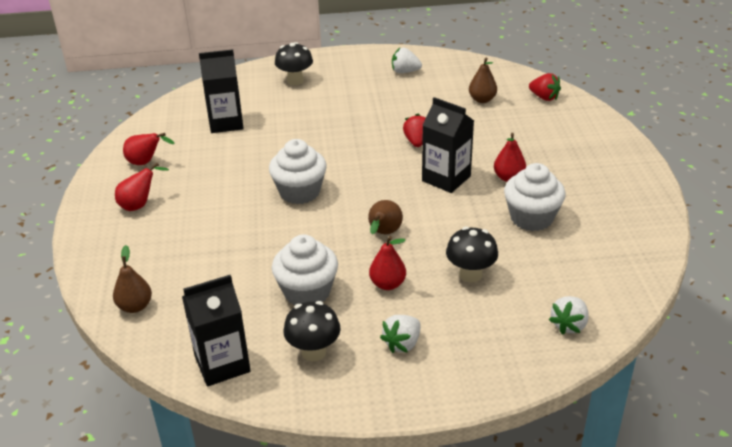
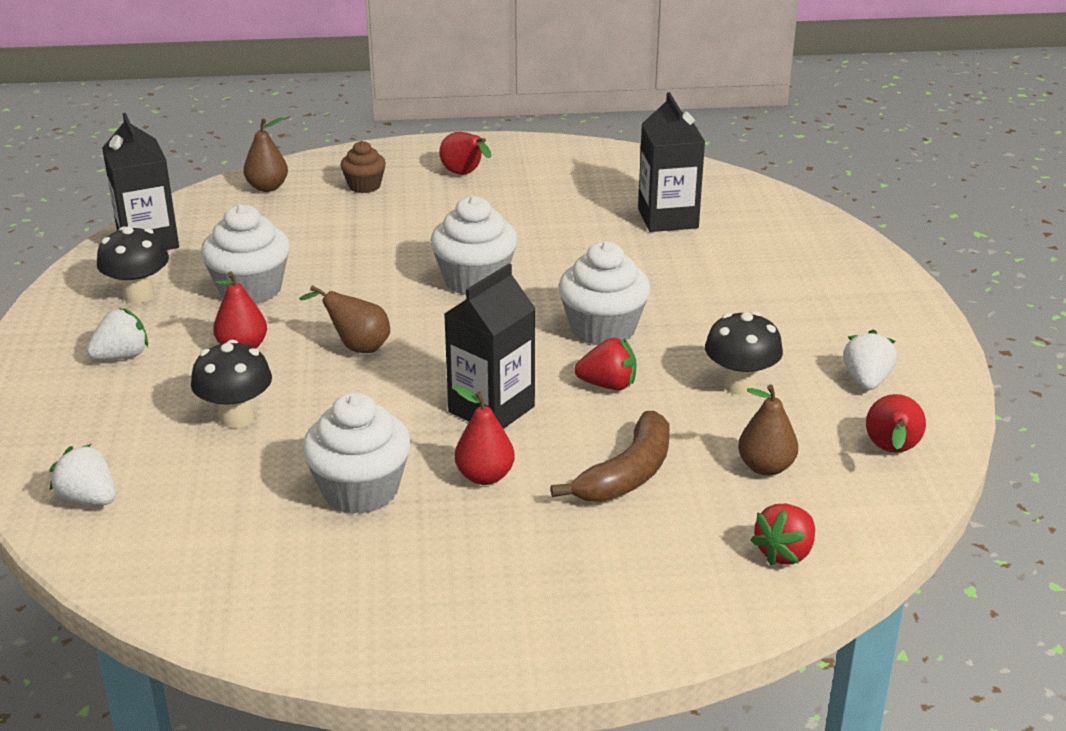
camera: 90 degrees right, 5 degrees down
red pear [123,133,174,165] -> red pear moved to [866,394,926,453]
black mushroom [275,42,313,85] -> black mushroom moved to [705,311,783,395]
white strawberry [380,315,420,353] -> white strawberry turned 105 degrees clockwise [86,308,148,360]
none -> brown cupcake [341,141,386,193]
none -> brown banana [551,411,670,502]
none -> white cupcake [559,242,650,345]

